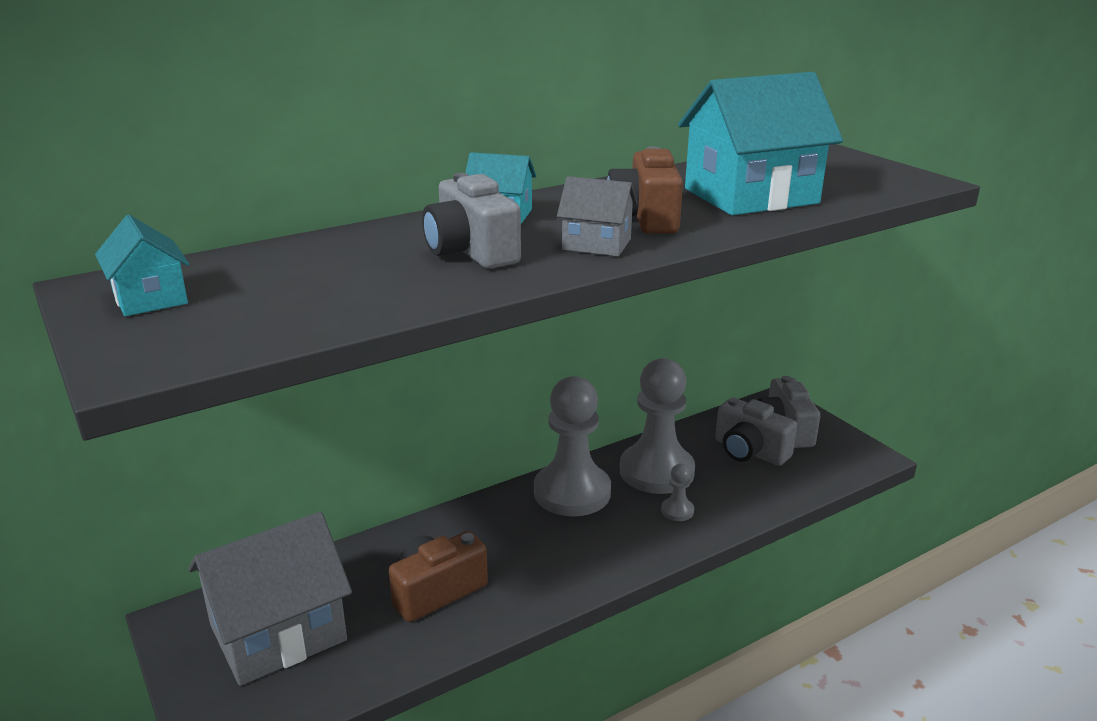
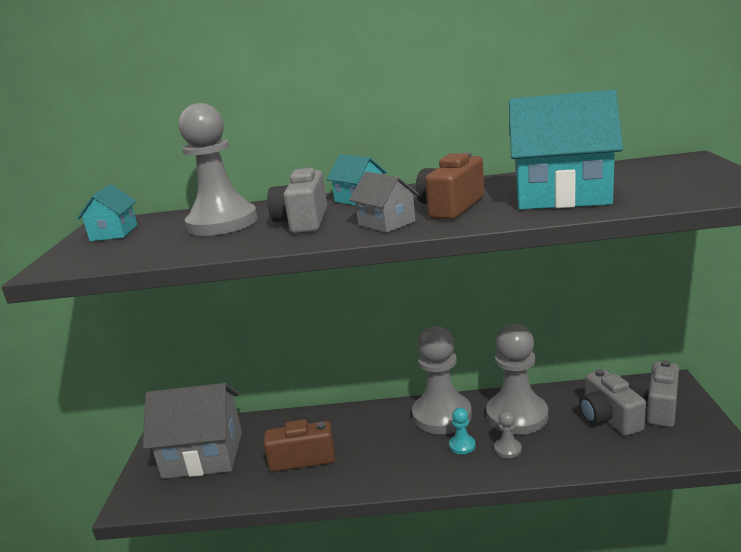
camera: 35 degrees right, 5 degrees down
none -> grey pawn [179,103,258,236]
none -> turquoise pawn [449,408,476,454]

